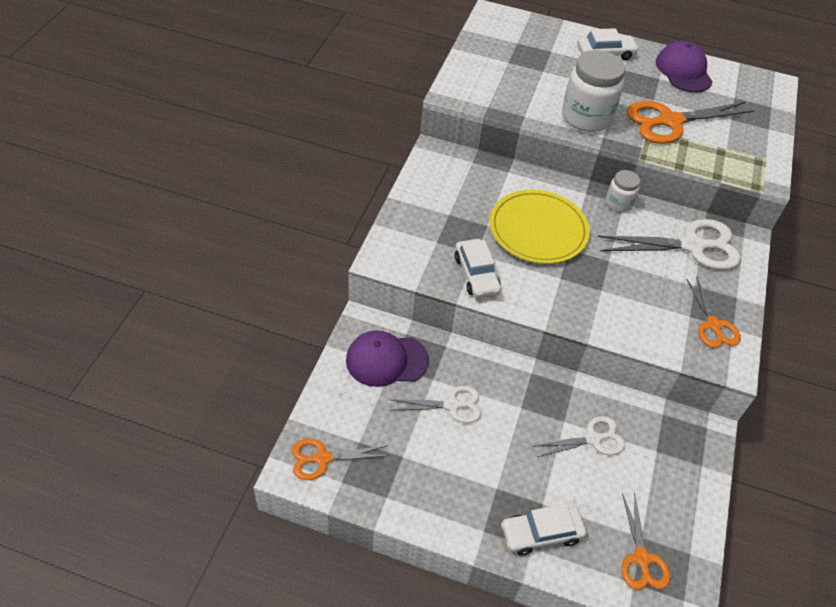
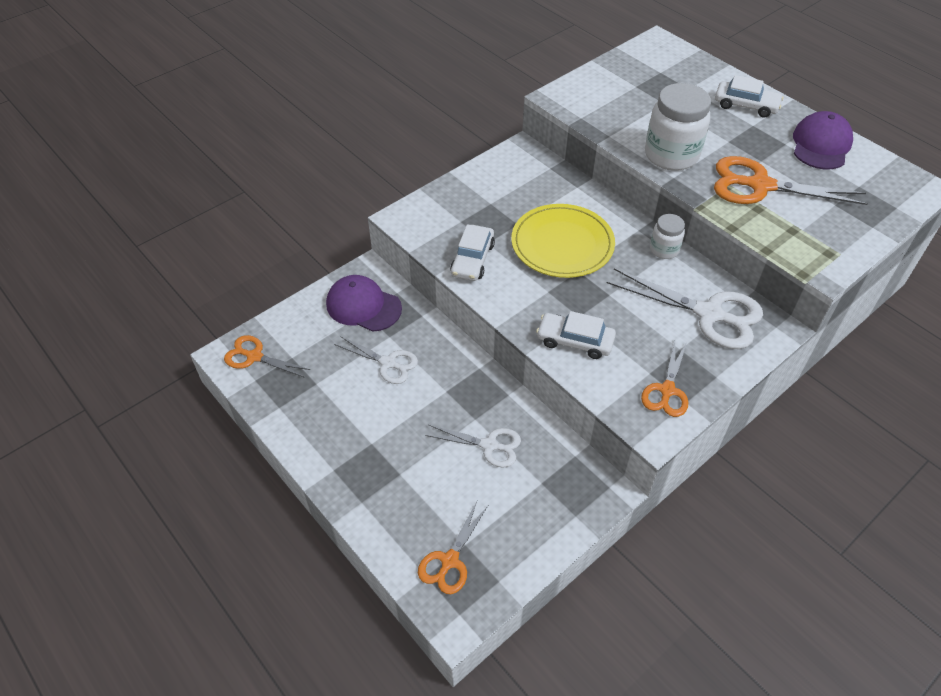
camera: 35 degrees right, 0 degrees up
white car [501,504,586,555] -> white car moved to [536,311,616,359]

